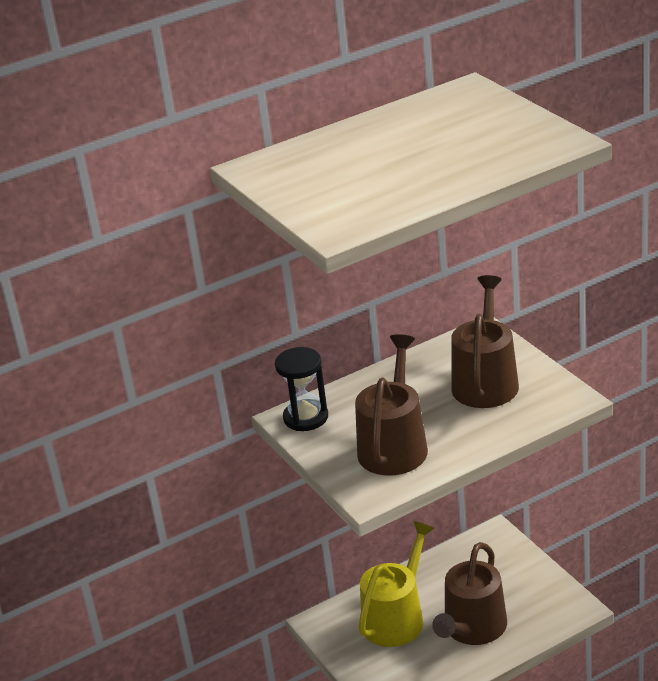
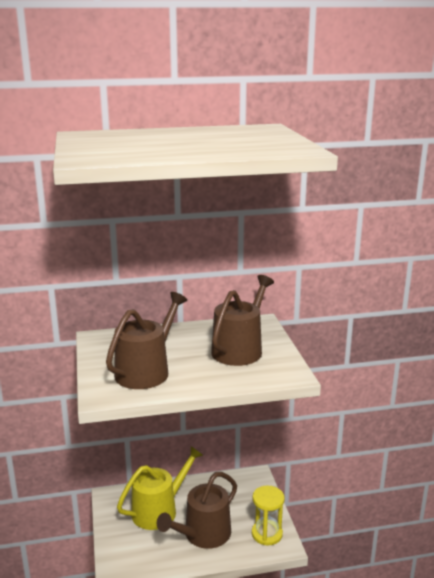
camera: 15 degrees right, 10 degrees down
black hourglass [275,347,328,431] -> none
none -> yellow hourglass [252,485,285,545]

